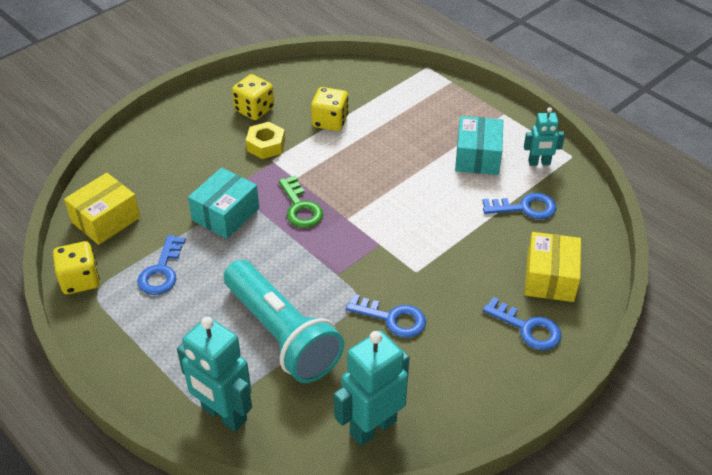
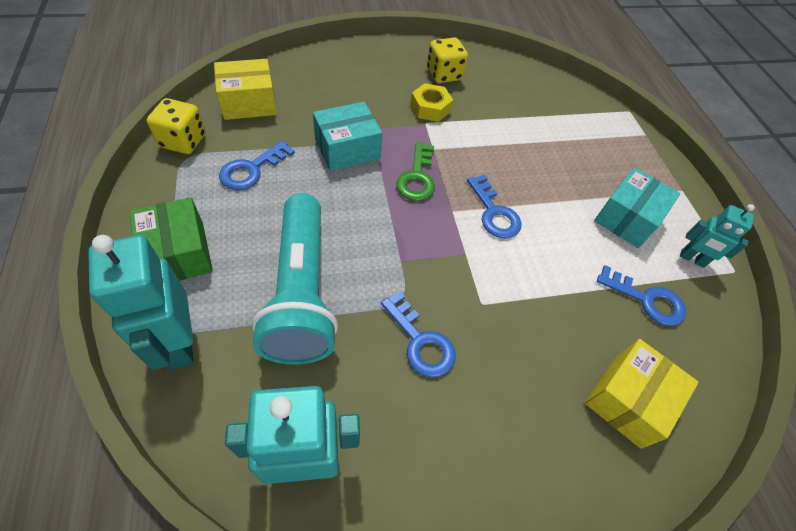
camera: 25 degrees right, 10 degrees up
yellow dice [311,87,348,131] -> none
blue key [483,297,562,350] -> blue key moved to [467,175,522,238]
none -> green box [129,197,213,281]

